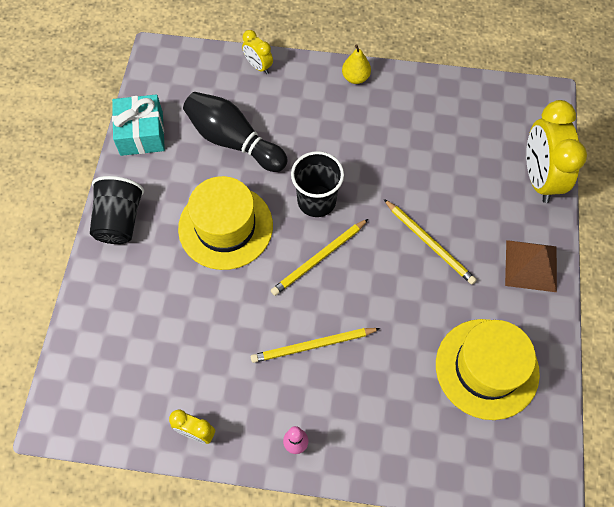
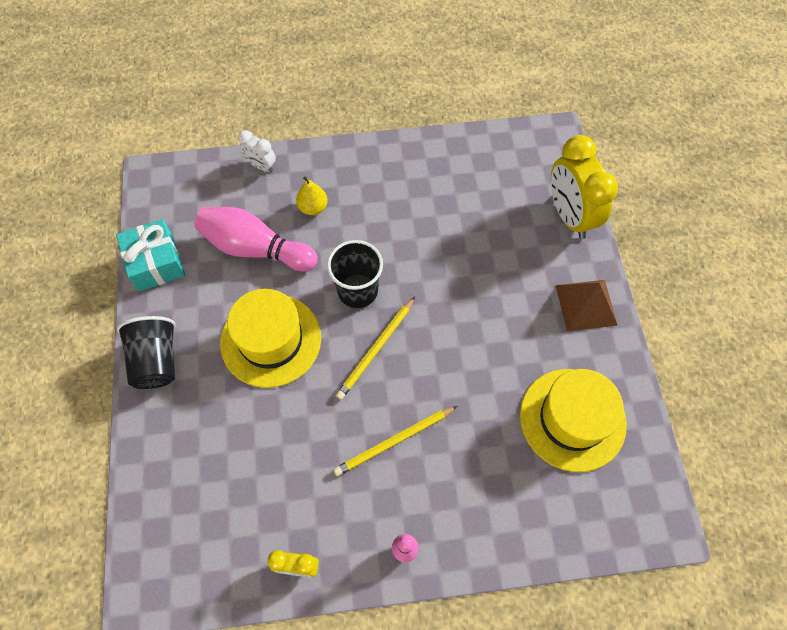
camera: 15 degrees left, 0 degrees up
black bowling pin [183,92,288,172] -> pink bowling pin [194,207,318,272]
yellow clock [242,30,273,74] -> white clock [238,130,276,172]
yellow pear [342,44,371,84] -> yellow pear moved to [296,177,328,215]
yellow pencil [384,199,477,285] -> none

